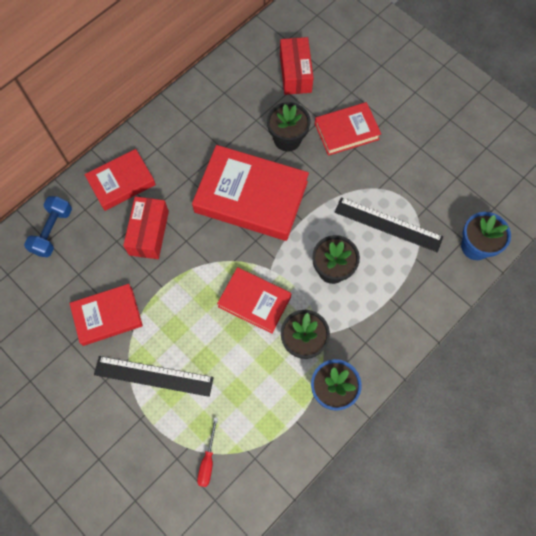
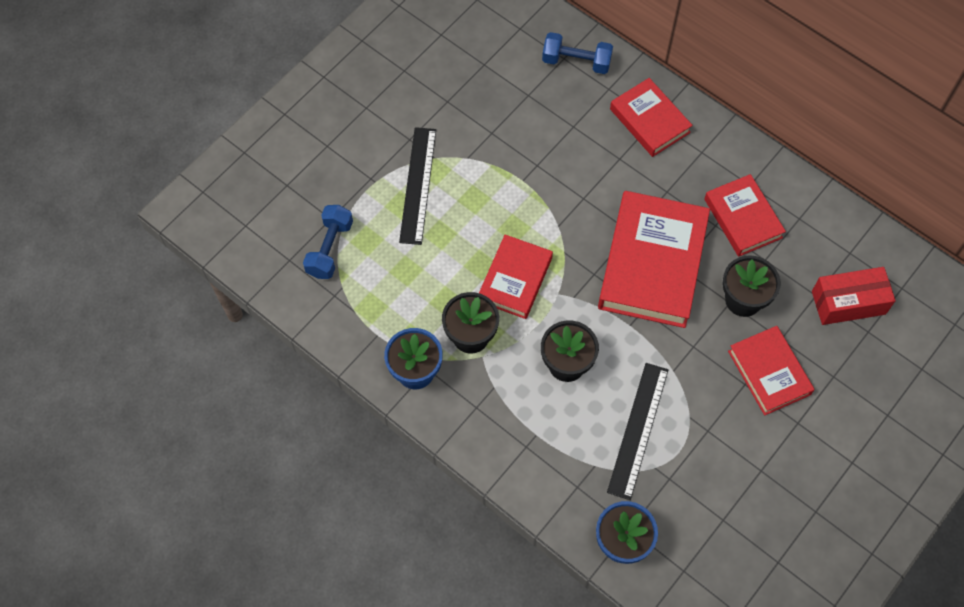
camera: 85 degrees right, 5 degrees down
red book [69,284,143,346] -> red book moved to [704,174,786,257]
red box [123,196,169,259] -> none
red screwdriver [197,417,218,487] -> blue dumbbell [303,205,353,279]

